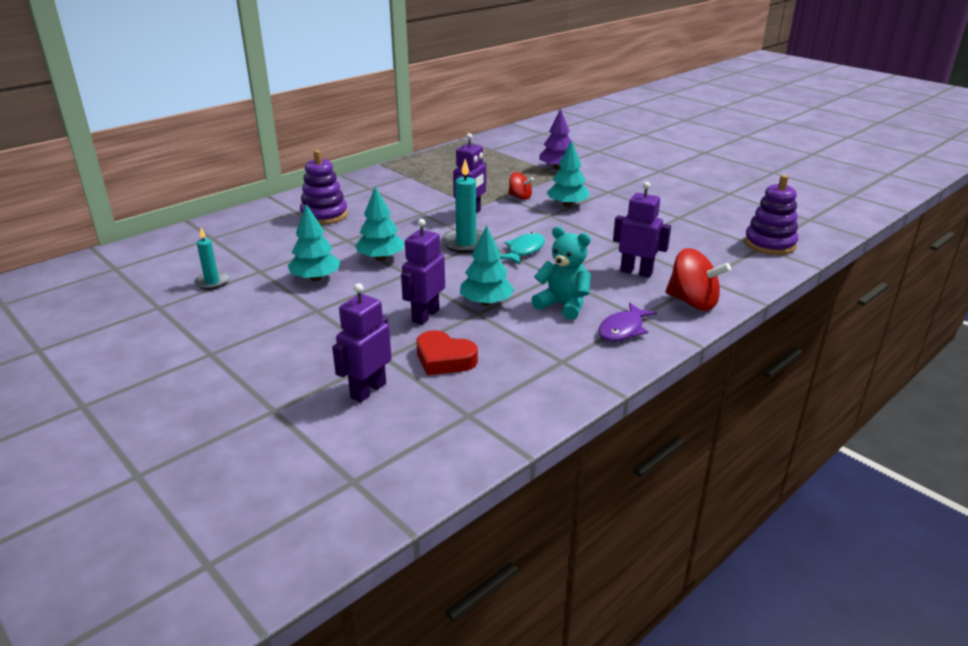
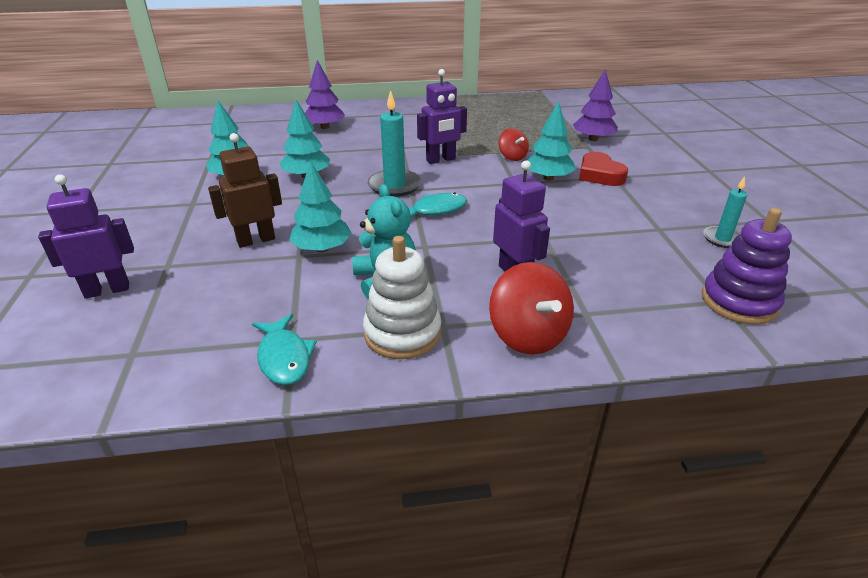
camera: 35 degrees right, 5 degrees up
turquoise candle [194,228,229,290] -> turquoise candle moved to [703,176,747,248]
purple stacking toy [300,150,348,225] -> purple tree [305,60,345,129]
purple robot [401,219,445,325] -> brown robot [208,133,282,248]
red heart [417,330,478,375] -> red heart moved to [579,152,628,186]
purple fish [599,303,657,342] -> white stacking toy [363,236,441,359]
none -> turquoise fish [252,314,317,385]

